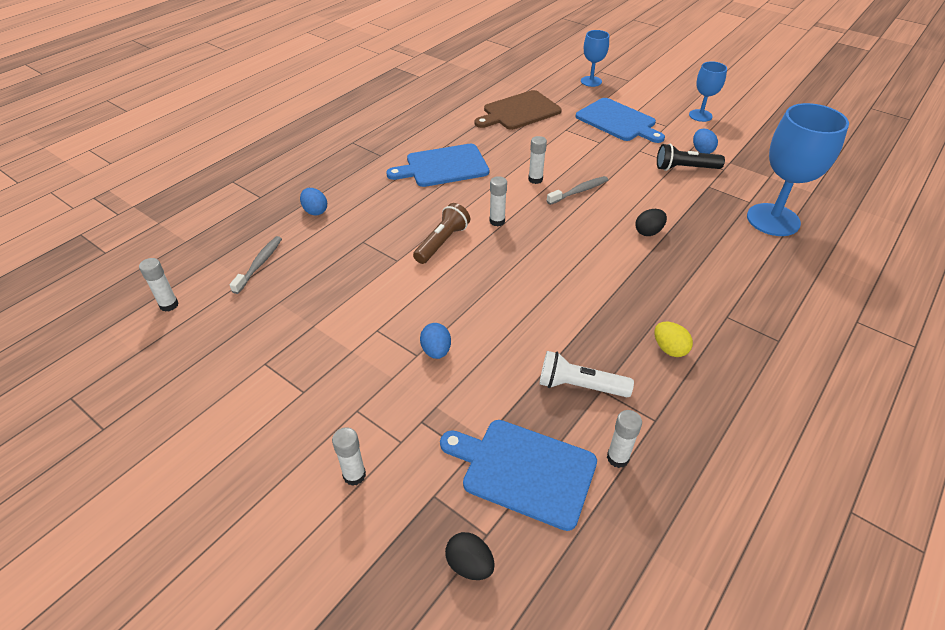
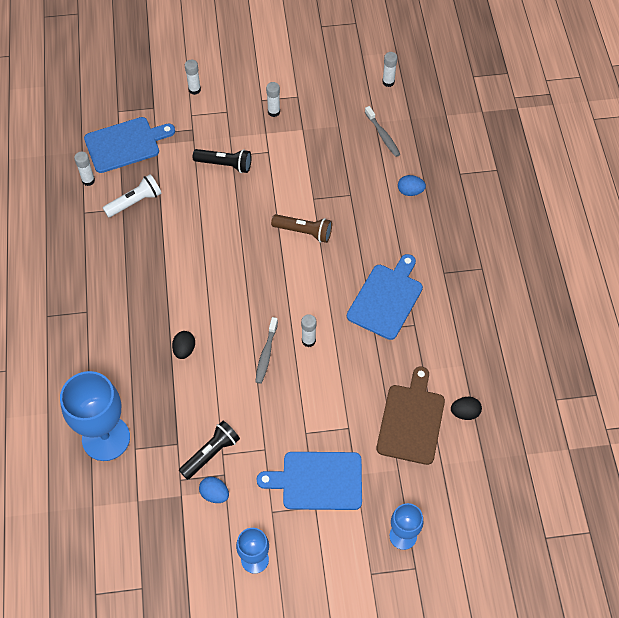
camera: 135 degrees right, 15 degrees up
brown flashlight [413,203,470,264] -> brown flashlight turned 60 degrees counterclockwise [271,214,332,243]
blue egg [420,323,451,359] -> black flashlight [193,149,251,173]
black egg [445,532,495,580] -> black egg moved to [451,397,482,420]
white glue stick [489,176,507,226] -> white glue stick moved to [266,82,280,117]
yellow egg [654,322,693,357] -> none

